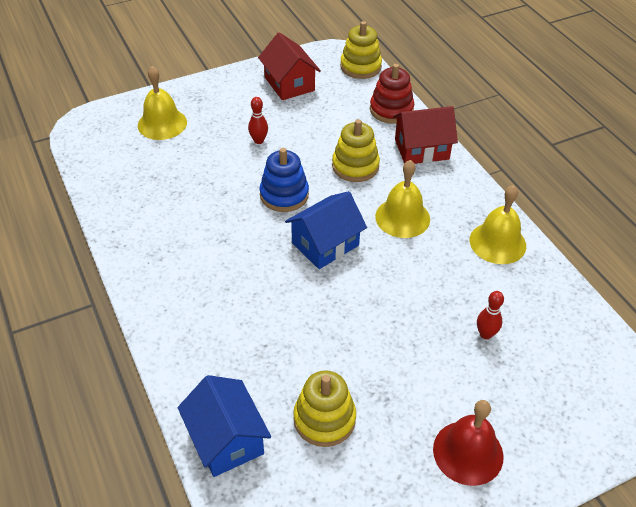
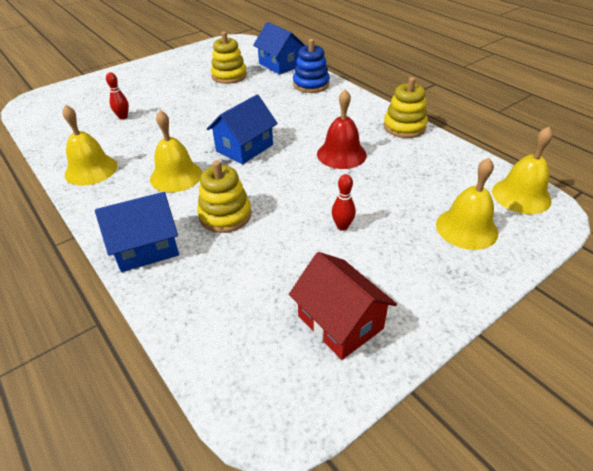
camera: 170 degrees right, 5 degrees down
blue stacking toy [260,148,309,212] -> blue stacking toy moved to [293,39,330,93]
yellow stacking toy [340,21,382,79] -> yellow stacking toy moved to [384,77,428,138]
red stacking toy [370,64,414,124] -> none
red house [393,106,458,164] -> blue house [95,192,179,272]
red bell [433,400,504,486] -> red bell moved to [317,89,367,169]
none -> yellow bell [492,127,553,214]

